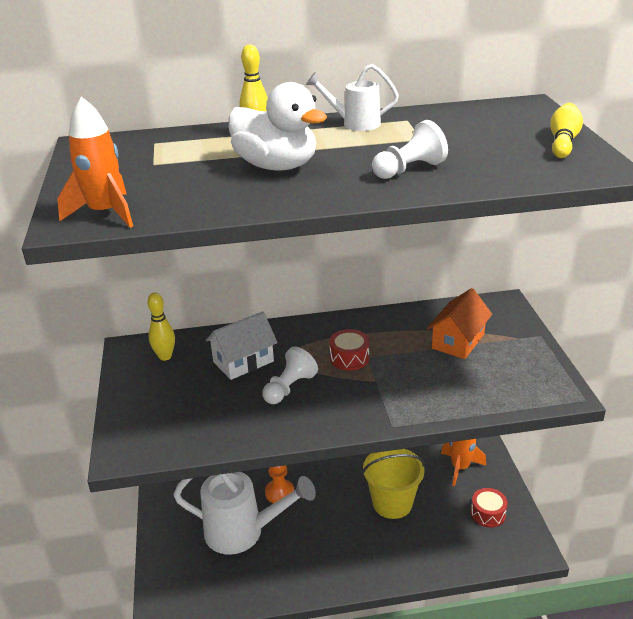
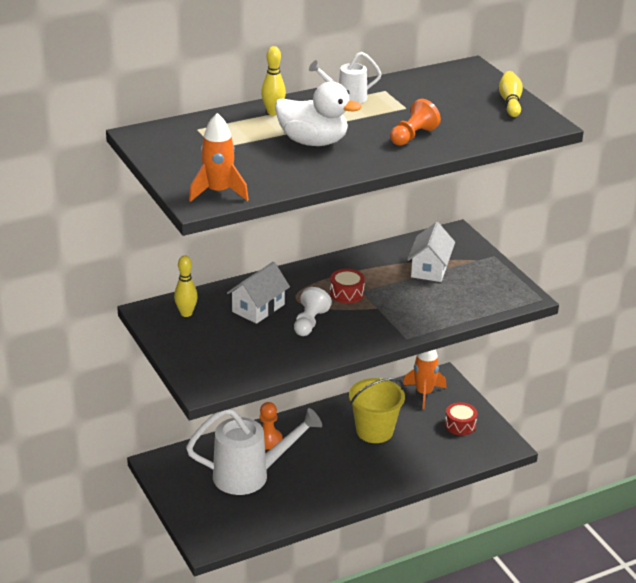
camera: 20 degrees left, 0 degrees up
white pawn [372,120,448,179] -> orange pawn [390,99,441,146]
orange house [427,288,492,359] -> white house [407,222,455,282]

